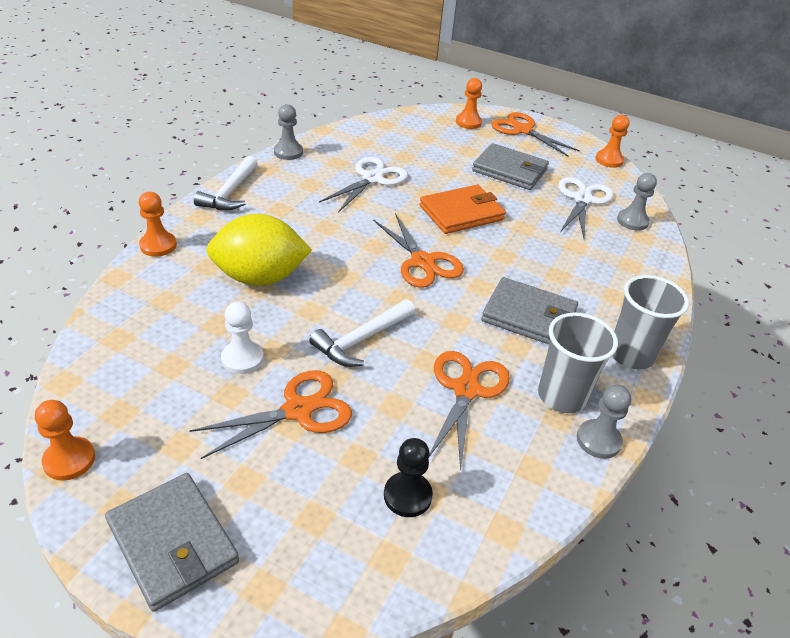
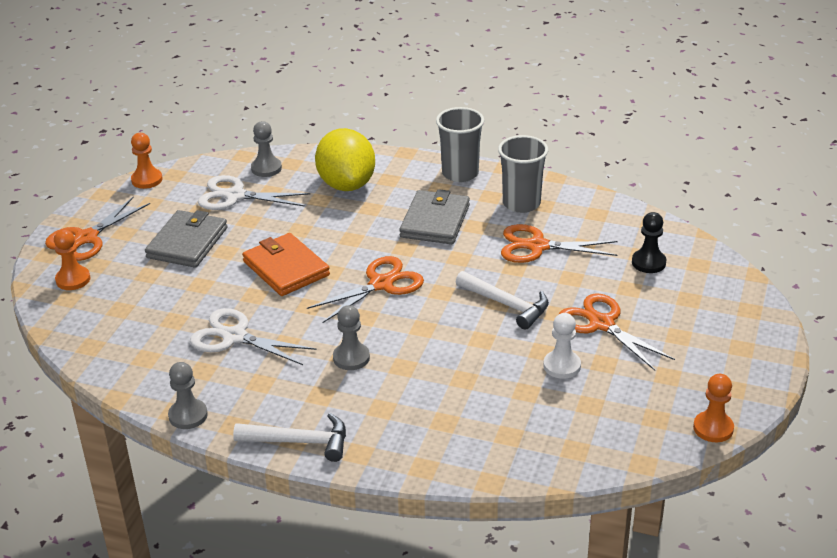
camera: 95 degrees left, 5 degrees down
grey wallet [105,473,239,612] -> none
orange pawn [139,192,177,257] -> none
yellow lemon [206,214,312,286] -> yellow lemon moved to [315,128,375,191]
grey pawn [577,385,631,459] -> grey pawn moved to [333,305,370,370]

